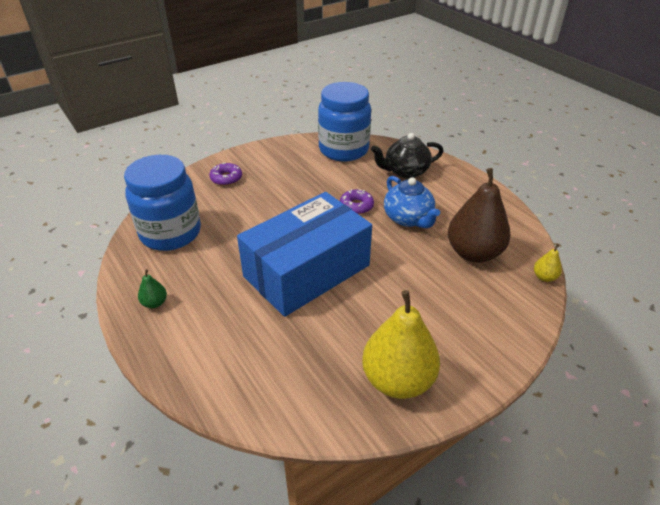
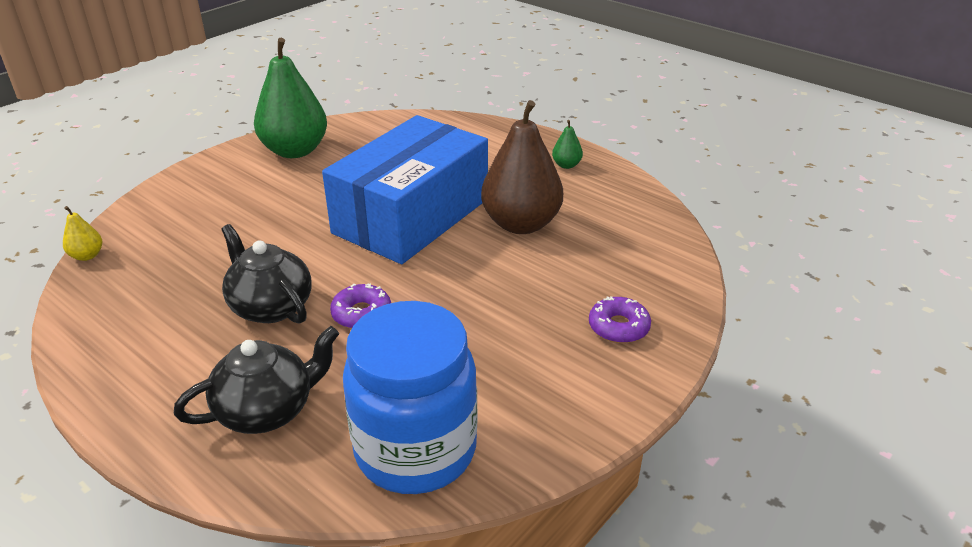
camera: 165 degrees right, 5 degrees down
blue jar [124,155,201,251] -> none
yellow pear [362,290,440,399] -> green pear [254,38,327,158]
blue teapot [384,176,440,228] -> black teapot [221,224,311,324]
brown pear [448,168,511,263] -> brown pear moved to [481,100,563,234]

